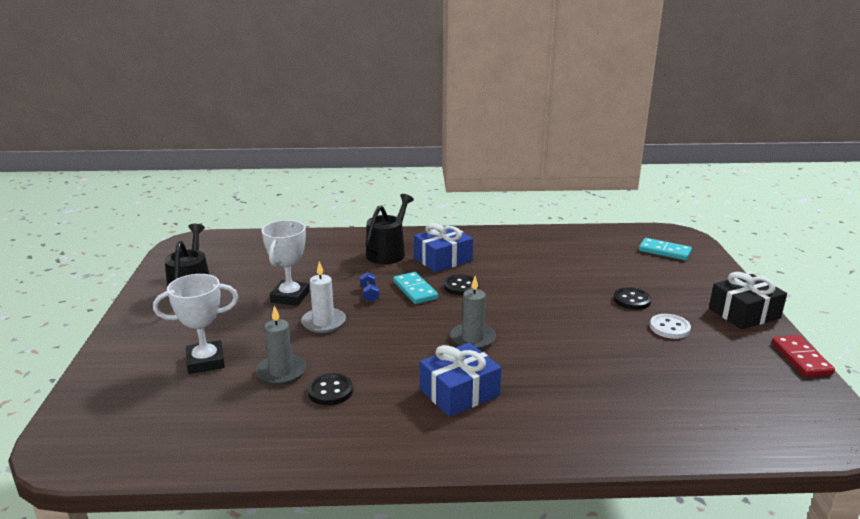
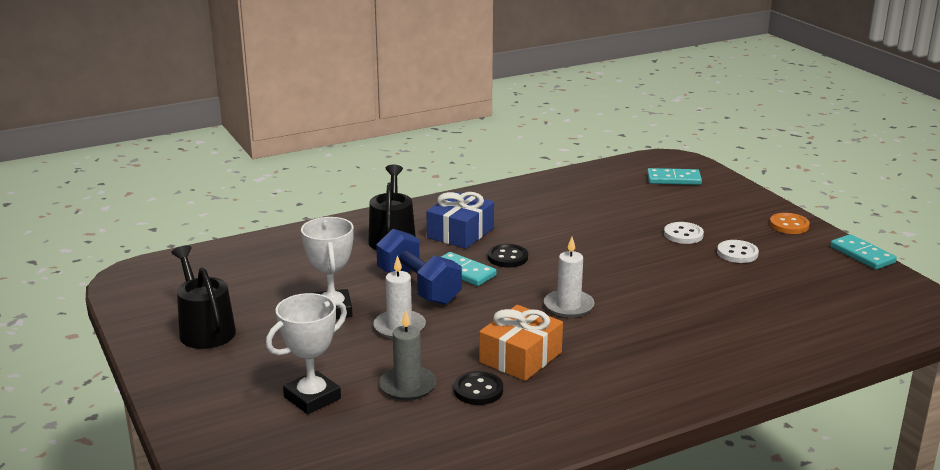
camera: 25 degrees left, 0 degrees up
blue dumbbell [360,272,379,302] -> blue dumbbell [376,229,462,305], size x2.35
blue gift [420,343,501,417] -> none
grey candle [450,276,496,349] -> white candle [544,237,595,317]
black button [613,287,651,310] -> white button [664,222,704,244]
black gift [709,272,787,330] -> orange button [770,213,810,234]
red domino [772,335,835,377] -> turquoise domino [830,234,897,270]
none -> orange gift [479,305,563,381]

